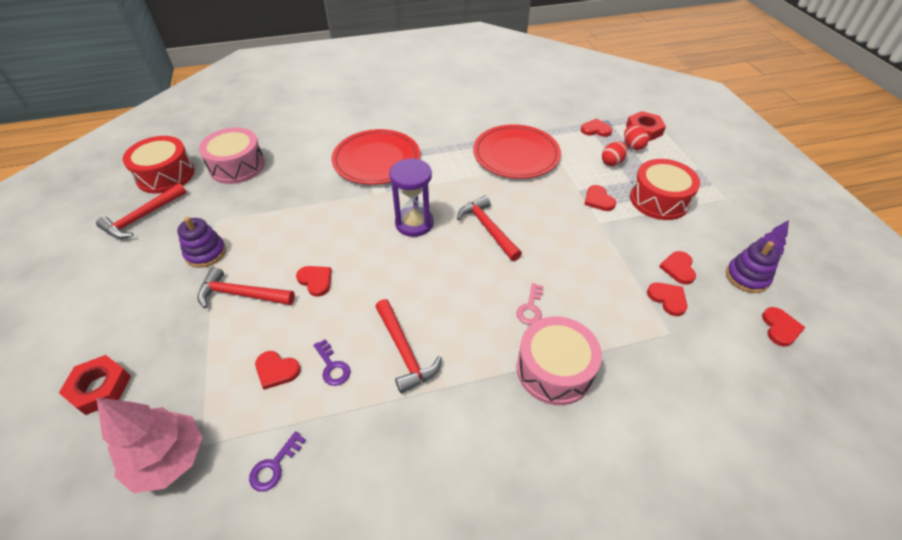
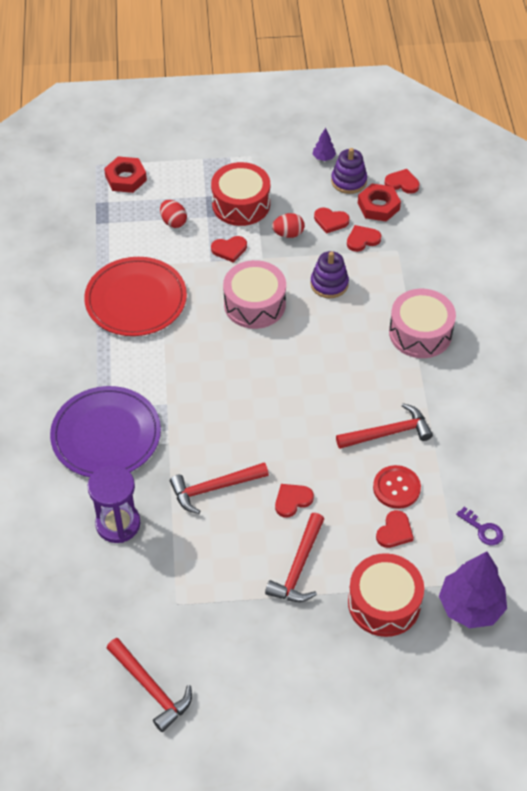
camera: 80 degrees left, 5 degrees up
red nut [59,355,131,415] -> red nut moved to [358,183,401,222]
pink tree [97,398,203,493] -> purple tree [439,552,507,628]
red drum [123,136,195,193] -> red drum moved to [348,553,424,637]
purple stacking toy [177,217,226,268] -> purple stacking toy moved to [310,251,349,298]
pink drum [199,127,265,184] -> pink drum moved to [223,260,286,329]
purple key [313,339,351,386] -> red button [373,465,421,509]
red plate [332,129,420,185] -> purple plate [50,386,161,477]
purple hourglass [389,158,434,237] -> purple hourglass moved to [88,465,140,543]
red hammer [457,196,522,261] -> red hammer moved to [170,462,269,514]
pink key [516,283,543,325] -> none
red heart [581,118,613,137] -> none
red egg [624,125,649,150] -> red egg moved to [272,213,305,238]

